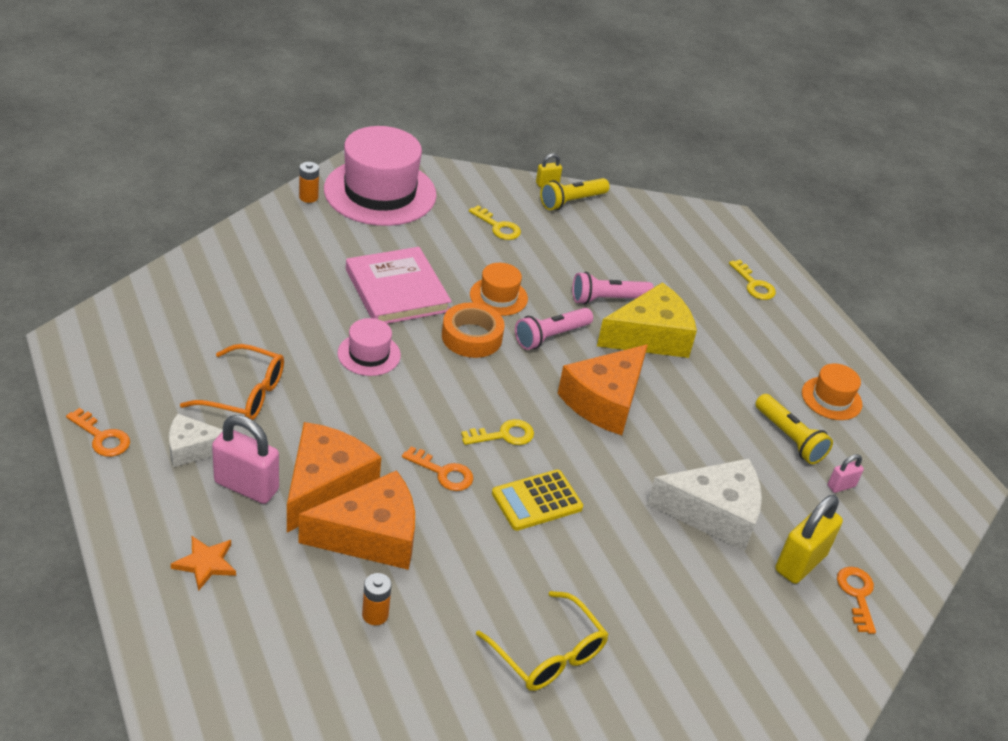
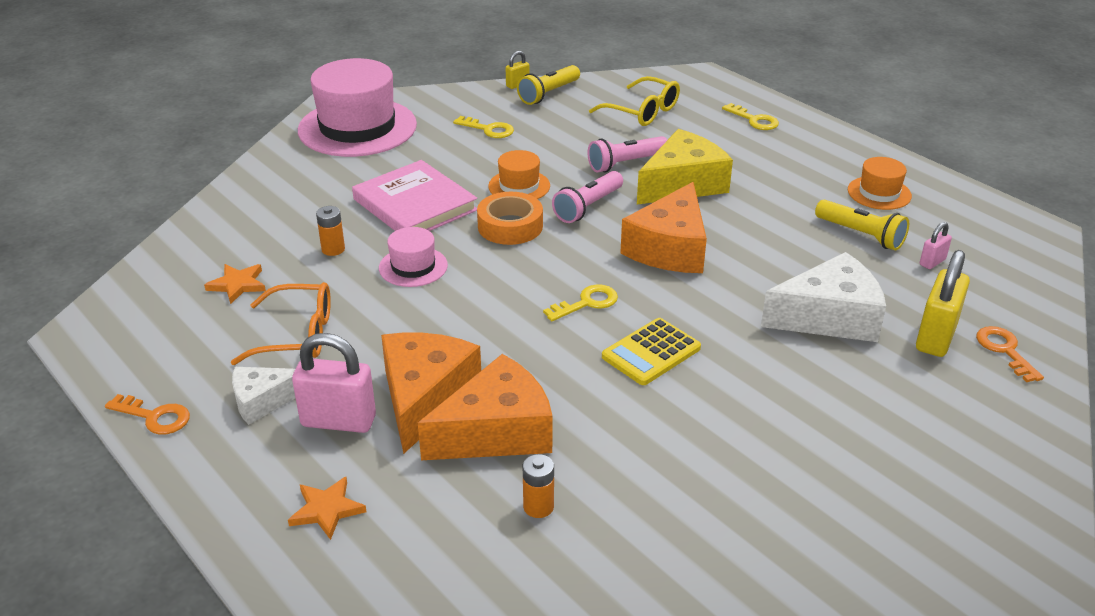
camera: 10 degrees left, 5 degrees down
orange battery [299,162,319,203] -> orange battery moved to [316,206,345,256]
orange key [402,446,473,491] -> none
yellow glasses [476,591,609,691] -> yellow glasses moved to [589,76,680,126]
none -> orange star [204,264,266,304]

